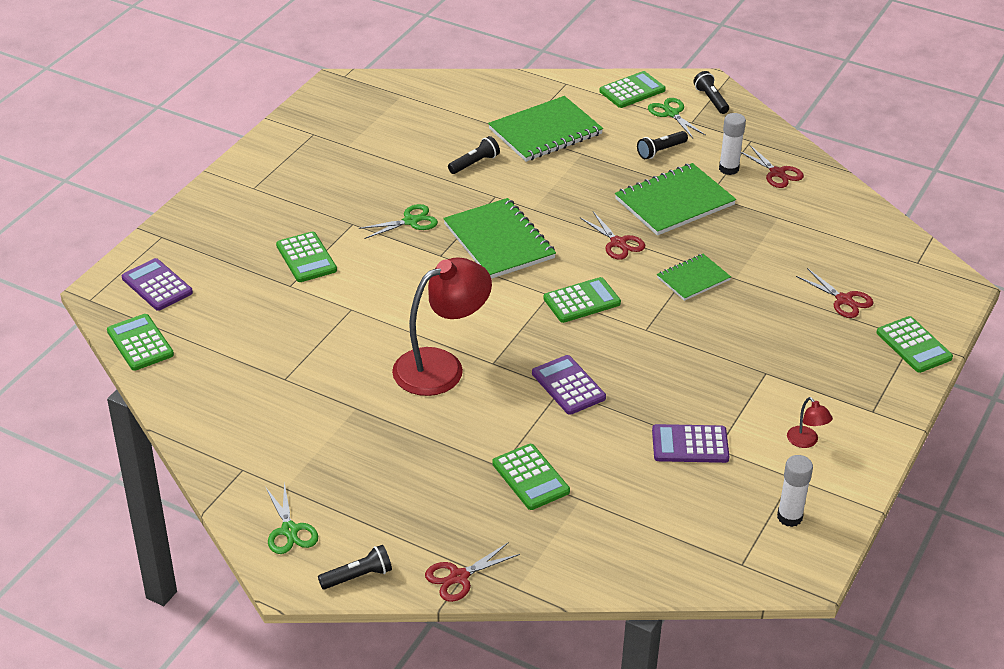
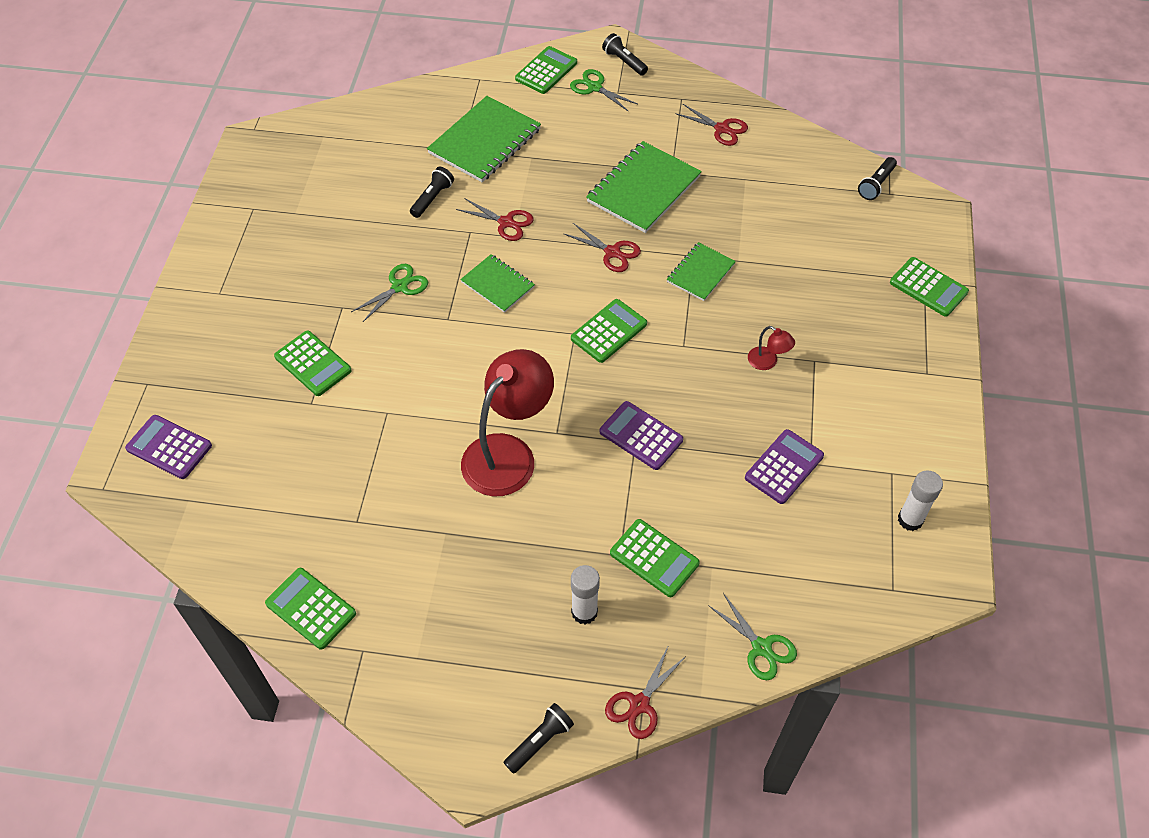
camera: 20 degrees left, 15 degrees up
green calculator [107,314,174,371] -> green calculator moved to [265,568,356,650]
green scissors [266,482,318,554] -> green scissors moved to [708,593,797,680]
green notebook [443,198,556,279] -> green notebook [460,254,535,313], size x0.58
black flashlight [637,131,688,159] -> black flashlight moved to [858,157,897,200]
purple calculator [652,424,729,463] -> purple calculator turned 150 degrees clockwise [745,429,824,504]
white glue stick [719,113,746,175] -> white glue stick moved to [571,565,600,625]
red lamp [787,397,833,448] -> red lamp moved to [748,326,795,370]
red scissors [796,268,874,318] -> red scissors moved to [456,198,534,241]

